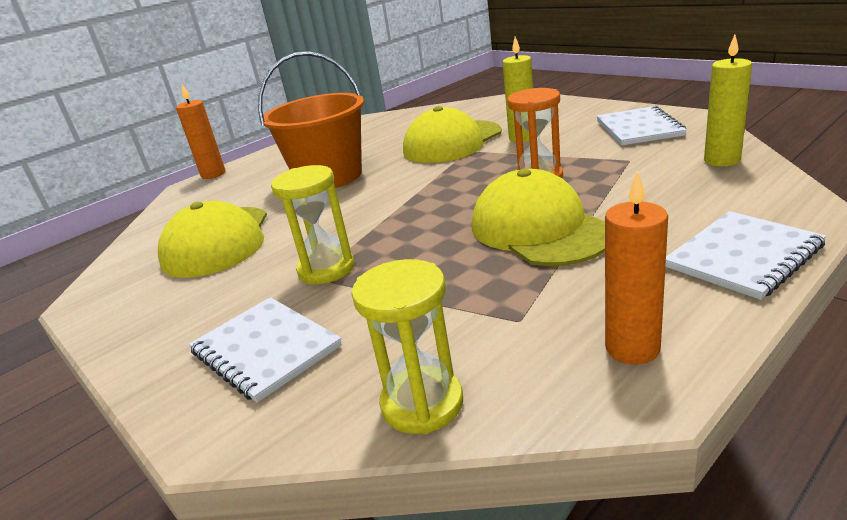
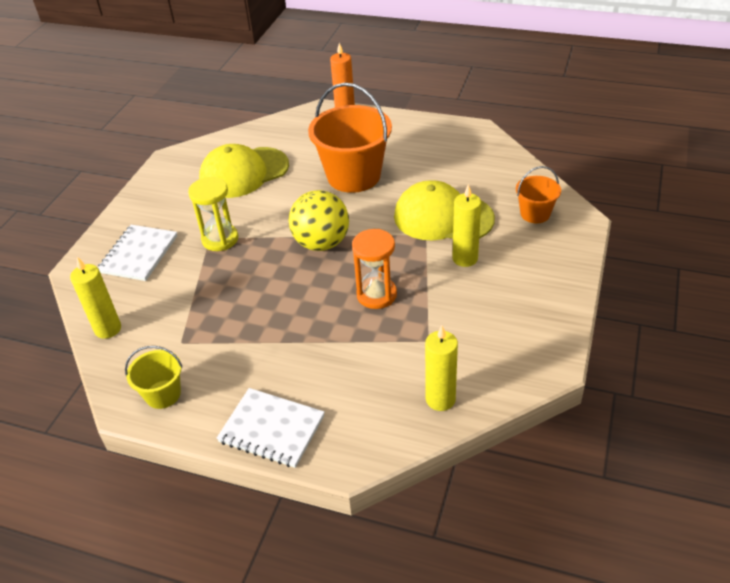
camera: 60 degrees right, 15 degrees up
yellow hourglass [352,259,463,434] -> yellow candle [70,257,121,339]
yellow cap [472,169,605,266] -> none
white notebook [597,106,687,145] -> none
orange candle [605,170,668,364] -> yellow bucket [125,346,182,409]
none -> yellow ball [289,190,349,251]
none -> orange bucket [516,166,561,223]

